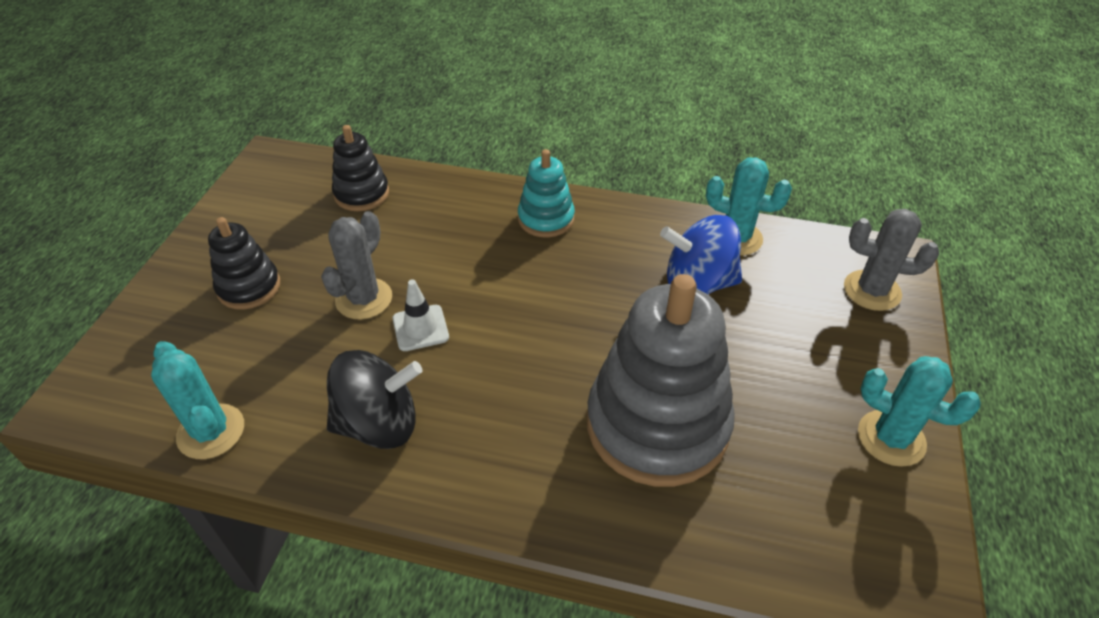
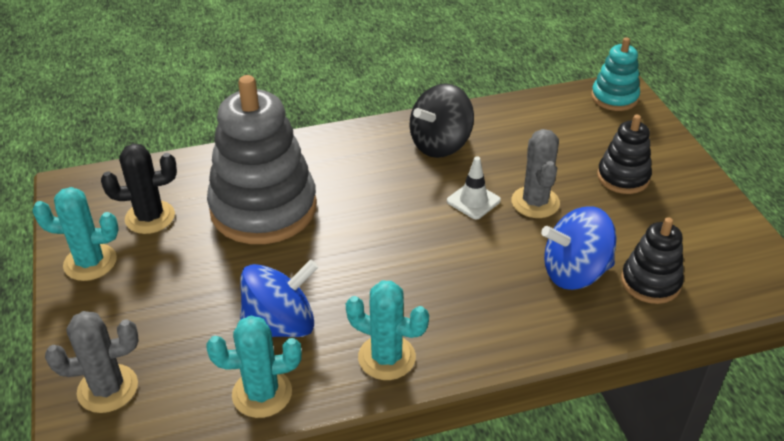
camera: 150 degrees right, 5 degrees down
turquoise cactus [151,341,244,459] -> turquoise cactus moved to [346,281,429,380]
turquoise stacking toy [518,149,575,237] -> turquoise stacking toy moved to [591,37,640,111]
none -> black cactus [101,144,177,234]
none -> blue spinning top [541,206,617,290]

